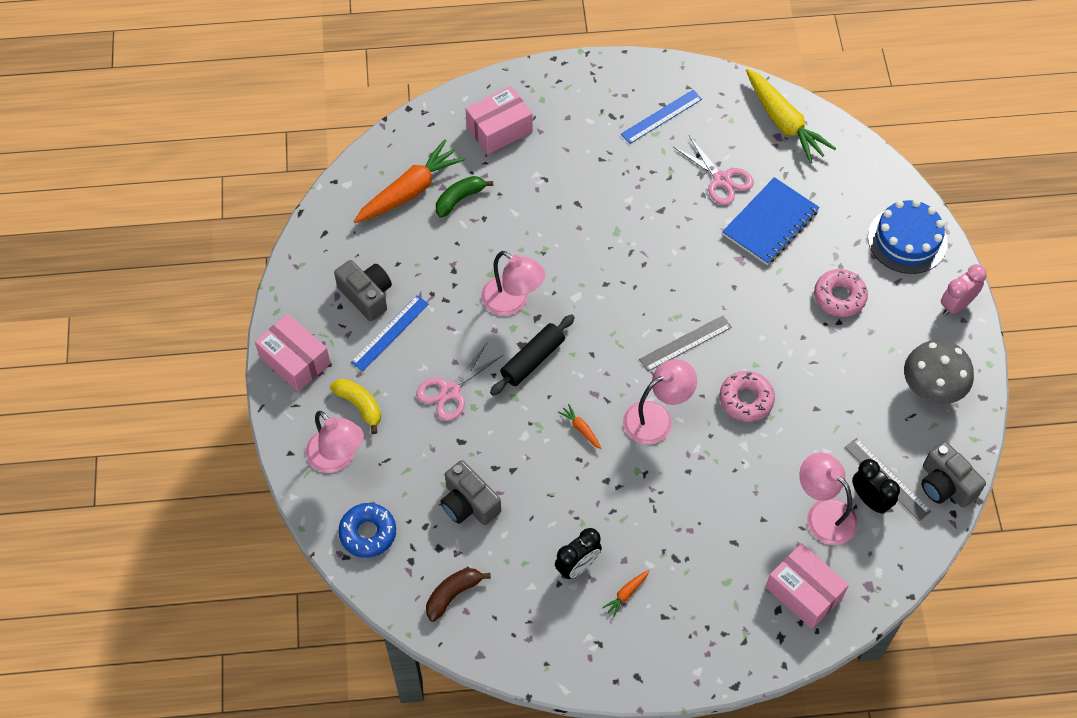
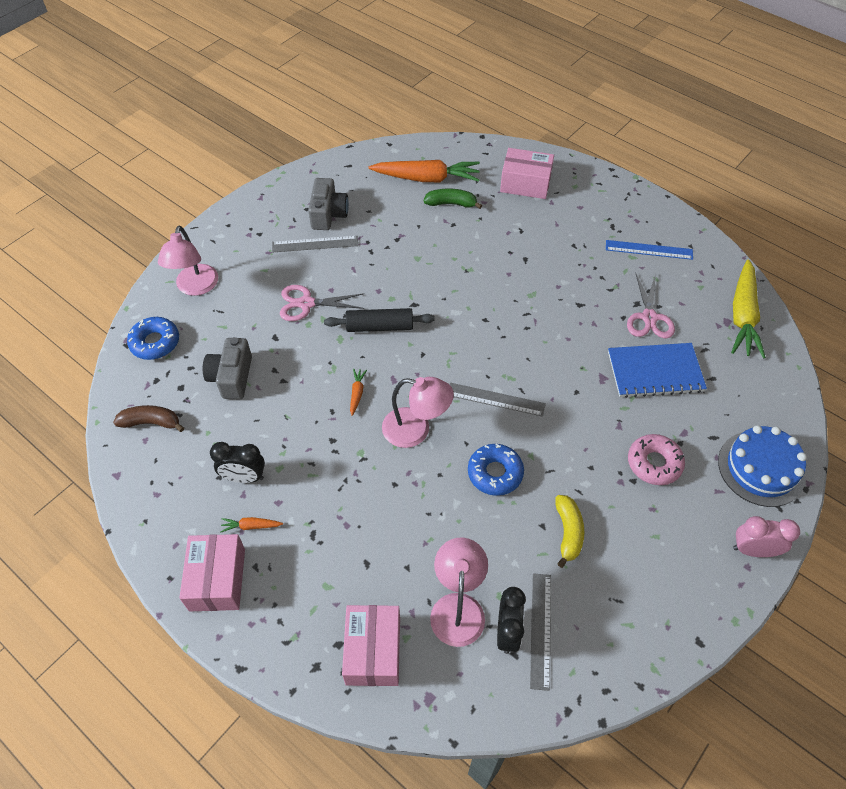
camera: 45 degrees right, 5 degrees down
pink box [255,314,331,392] -> pink box moved to [179,534,245,611]
yellow banana [330,379,381,434] -> yellow banana moved to [555,495,584,568]
blue ruler [351,295,429,371] -> grey ruler [272,236,358,252]
pink lamp [481,251,545,316] -> none
pink donut [720,371,775,422] -> blue donut [468,444,524,496]
grey mushroom [904,340,974,404] -> none
grey camera [921,441,986,507] -> none

